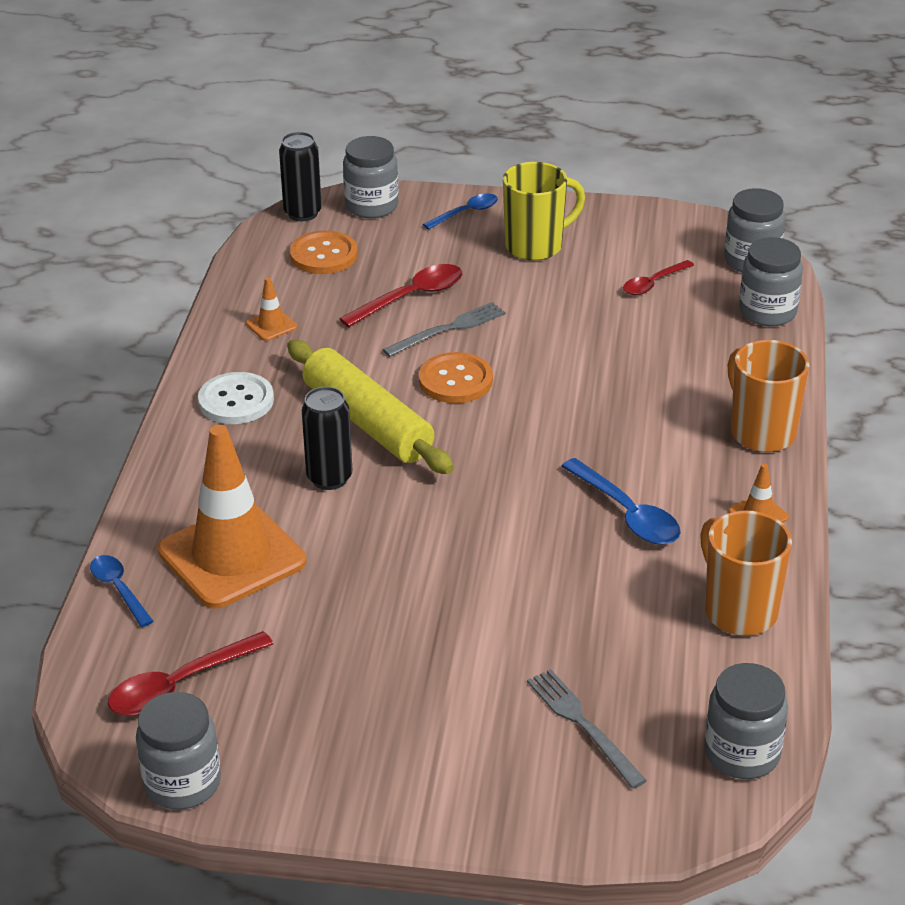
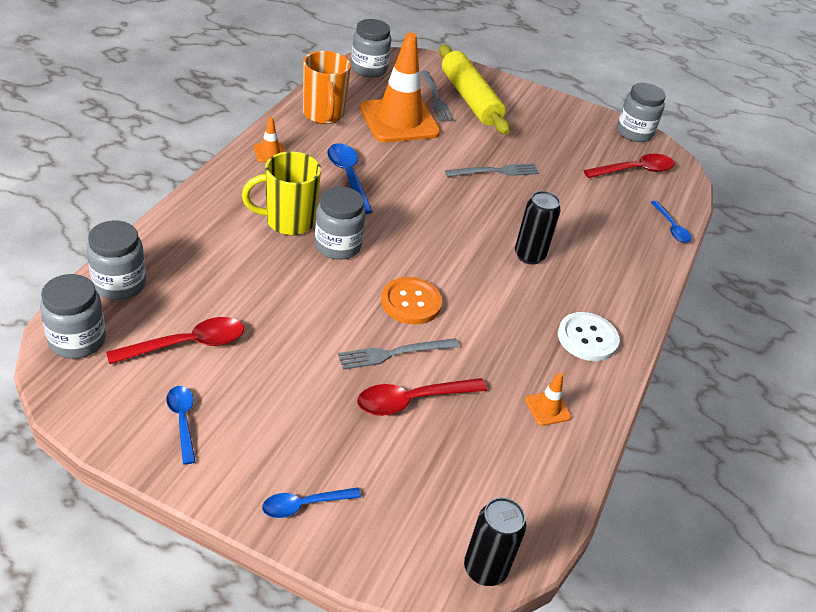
camera: 170 degrees left, 5 degrees up
orange traffic cone [157,425,306,609] -> orange traffic cone moved to [360,32,440,142]
yellow rolling pin [287,340,454,474] -> yellow rolling pin moved to [439,45,510,135]
orange button [290,230,358,274] -> none
grey jar [343,136,399,218] -> grey jar moved to [315,187,366,260]
yellow mug [503,162,585,261] -> yellow mug moved to [242,151,321,235]
red spoon [623,260,694,295] -> red spoon [106,317,244,364], size x1.54
orange mug [728,340,810,452] -> none
none -> blue spoon [166,386,196,464]
none -> grey fork [445,163,539,177]

